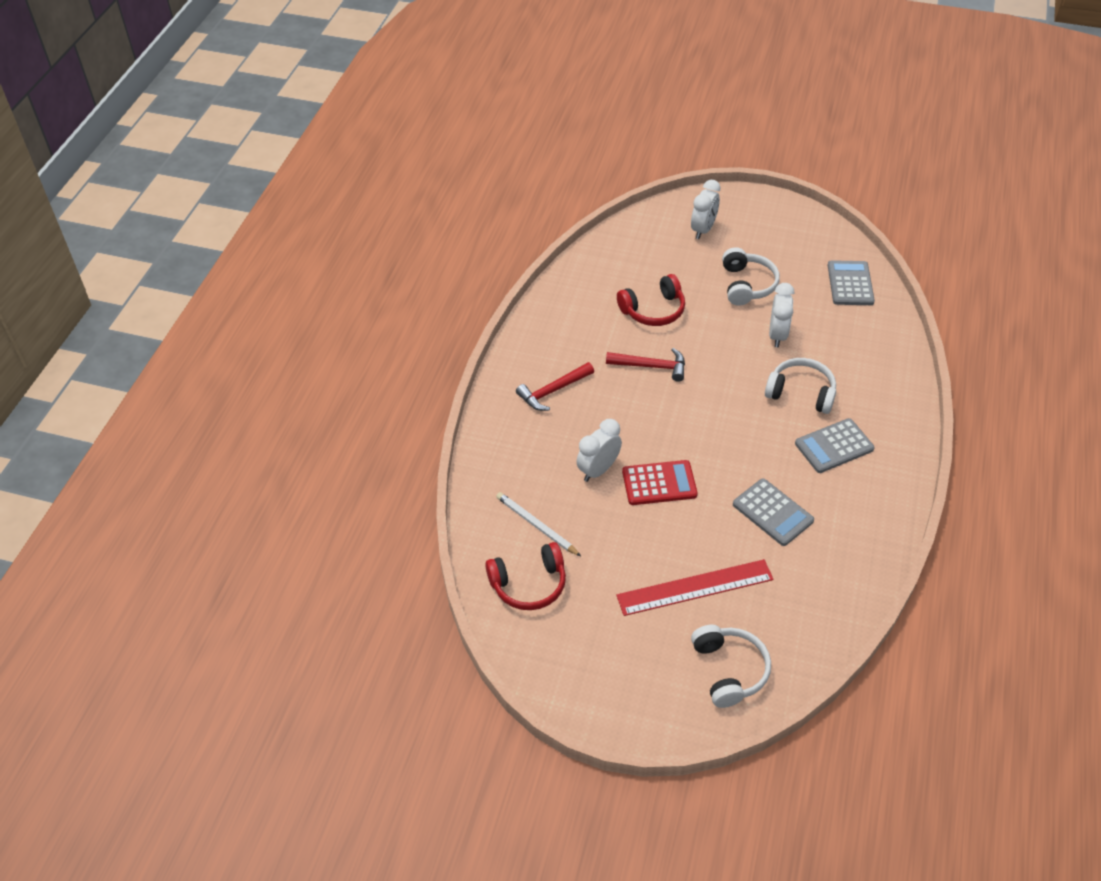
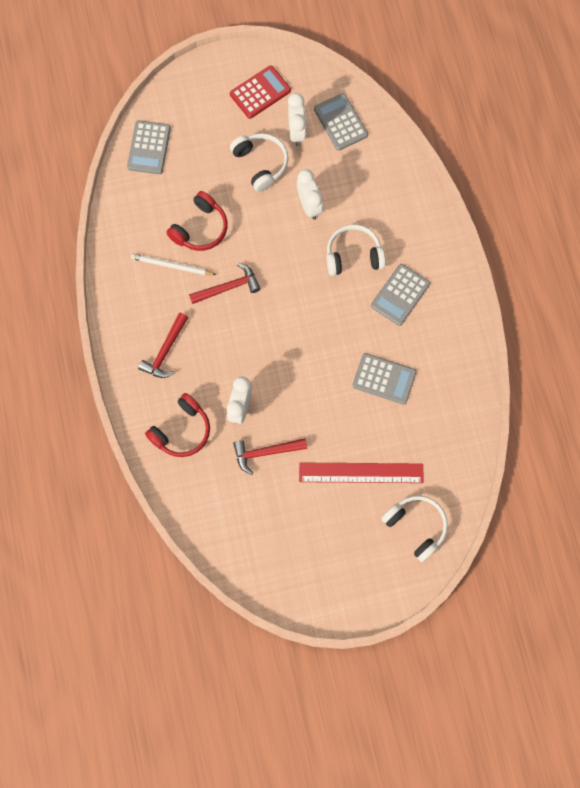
camera: 30 degrees left, 25 degrees up
red headphones [485,542,566,610] -> red headphones moved to [145,393,210,457]
white pencil [496,492,581,556] -> white pencil moved to [131,253,217,275]
red ruler [616,559,774,616] -> red ruler turned 45 degrees clockwise [299,463,424,483]
red calculator [622,460,698,505] -> red calculator moved to [230,65,291,119]
white clock [691,180,720,239] -> white clock moved to [288,93,306,146]
none -> grey calculator [127,121,171,174]
none -> red hammer [233,438,307,475]

